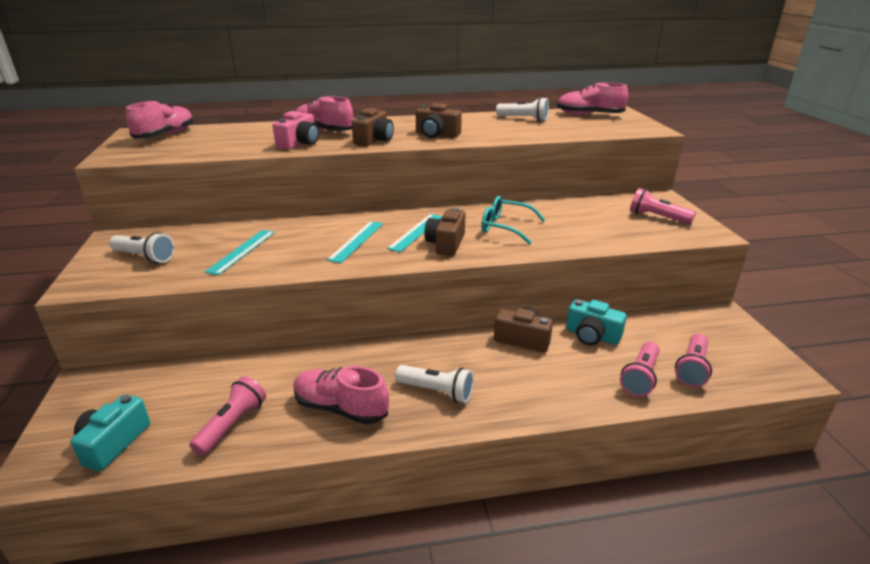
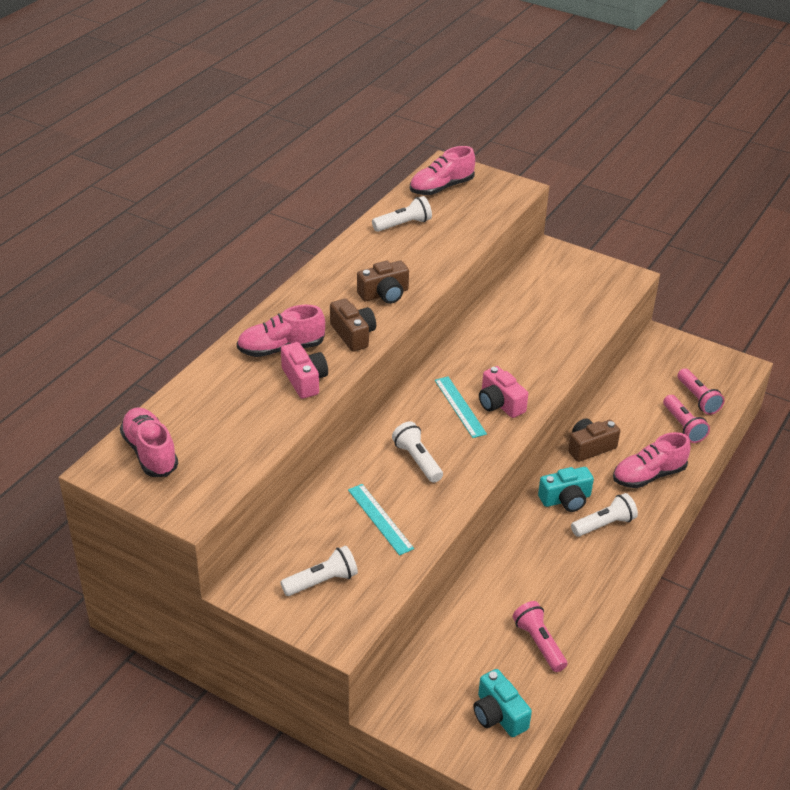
camera: 50 degrees left, 10 degrees up
pink shoe [293,366,389,424] -> pink shoe moved to [613,432,690,488]
turquoise ruler [327,221,383,263] -> none
brown camera [424,207,465,256] -> pink camera [479,366,528,418]
turquoise glasses [481,196,545,244] -> none
turquoise camera [566,299,627,345] -> turquoise camera moved to [538,467,594,512]
pink flashlight [630,188,696,224] -> none
none -> white flashlight [392,421,443,483]

